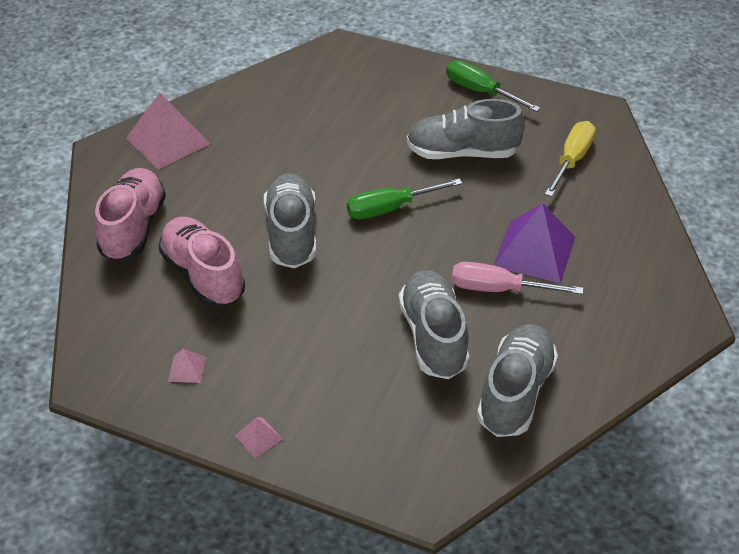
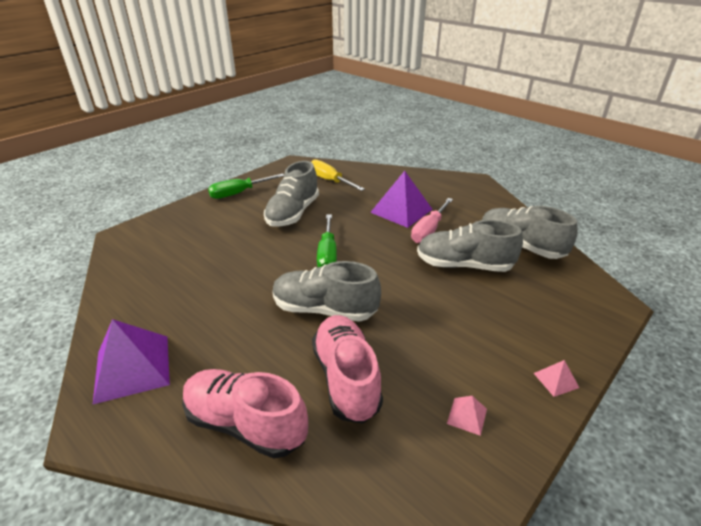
camera: 70 degrees left, 10 degrees down
pink pyramid [126,93,211,169] -> purple pyramid [93,319,170,404]
pink shoe [159,217,245,307] -> pink shoe turned 90 degrees clockwise [312,315,383,424]

